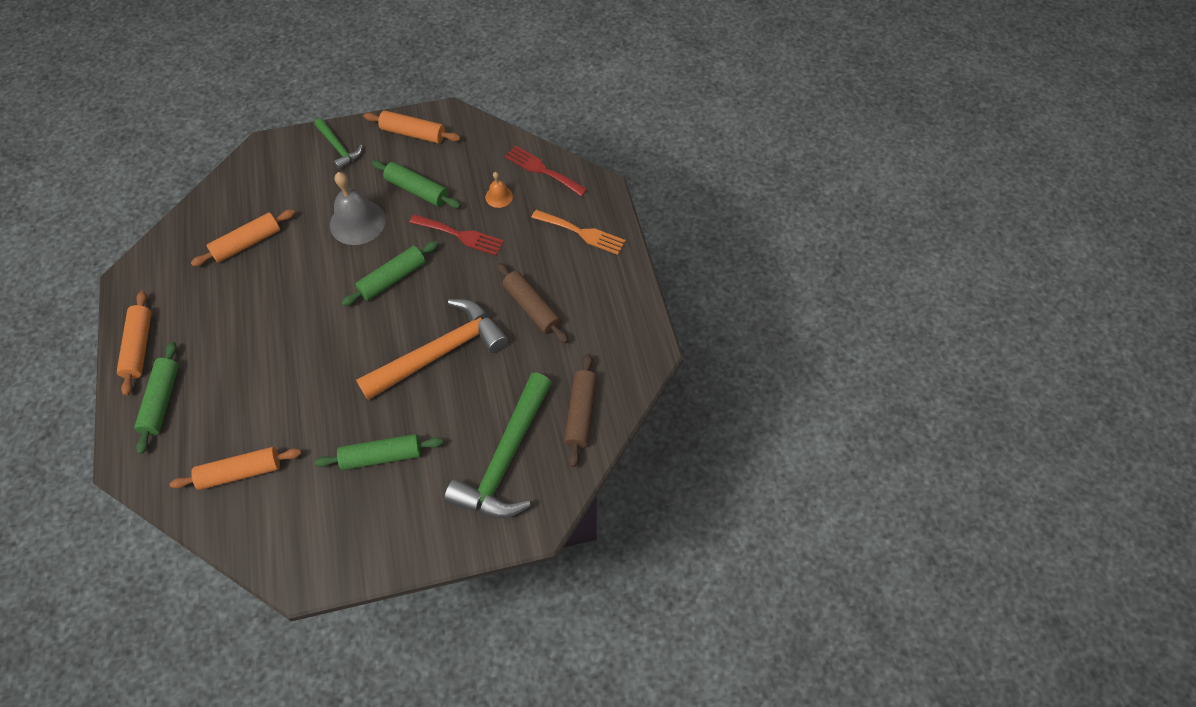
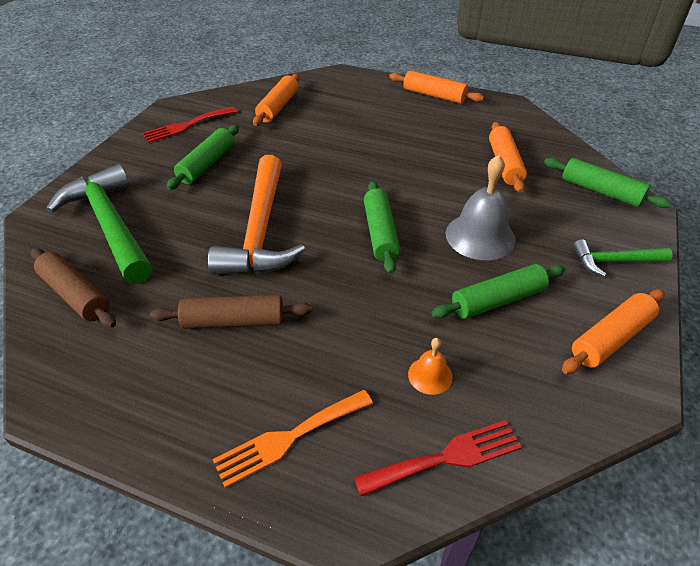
camera: 125 degrees right, 15 degrees down
green rolling pin [134,342,179,454] -> green rolling pin moved to [544,158,671,208]
red fork [409,214,504,255] -> red fork moved to [142,107,237,143]

